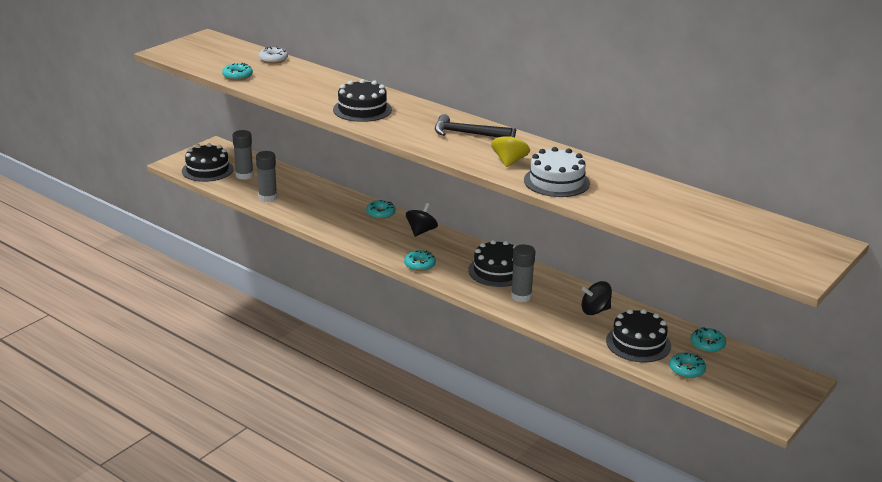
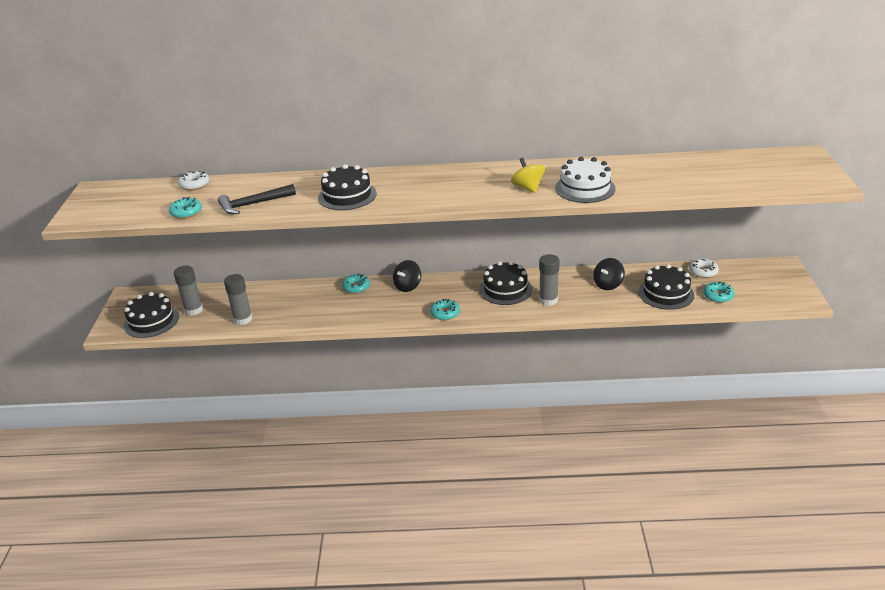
camera: 35 degrees left, 5 degrees up
black spinning top [406,203,438,237] -> black spinning top turned 135 degrees counterclockwise [393,260,421,292]
black hammer [435,114,512,137] -> black hammer moved to [218,184,296,214]
turquoise donut [690,327,726,352] -> white donut [689,258,719,278]

